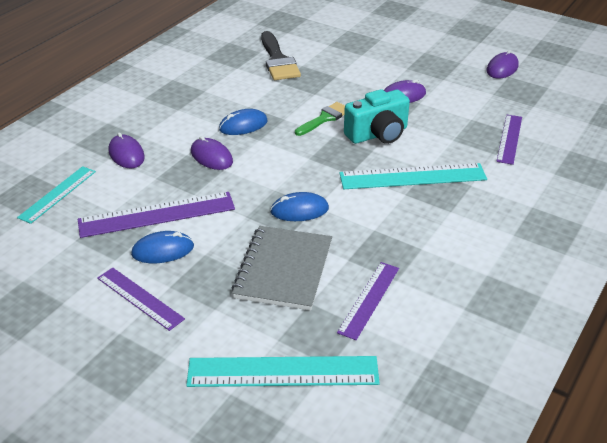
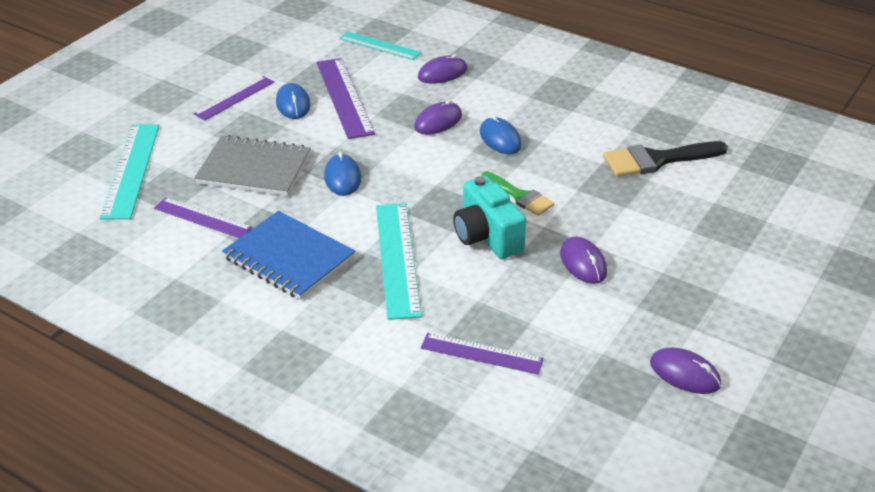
camera: 90 degrees right, 0 degrees up
none -> blue notebook [222,211,356,300]

